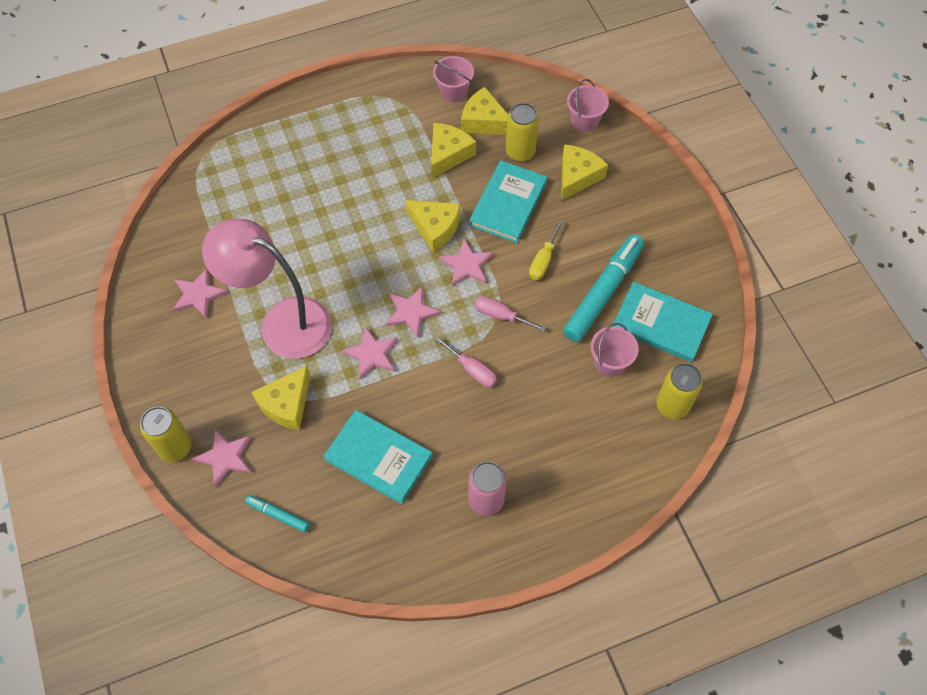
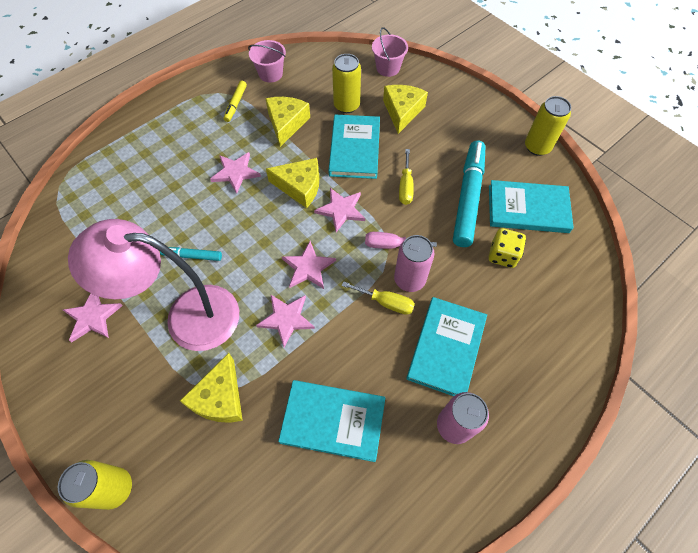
camera: 20 degrees left, 0 degrees up
pink star [192,429,251,487] -> pink star moved to [210,152,261,194]
turquoise marker [245,495,310,532] -> turquoise marker moved to [160,247,222,261]
pink screwdriver [435,336,497,387] -> yellow screwdriver [342,281,415,315]
yellow cheese [461,87,508,134] -> none
pink bucket [591,323,639,377] -> yellow dice [489,228,526,268]
yellow can [656,363,703,419] -> yellow can moved to [525,96,571,156]
none -> yellow marker [223,81,247,122]
none -> pink can [394,235,434,292]
none -> turquoise book [406,297,487,396]

